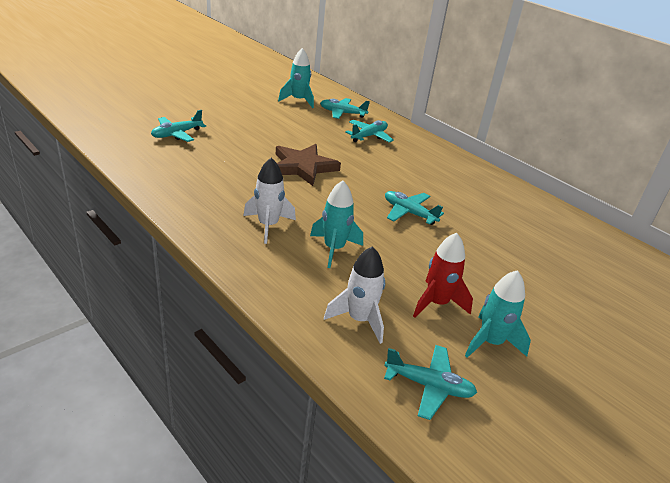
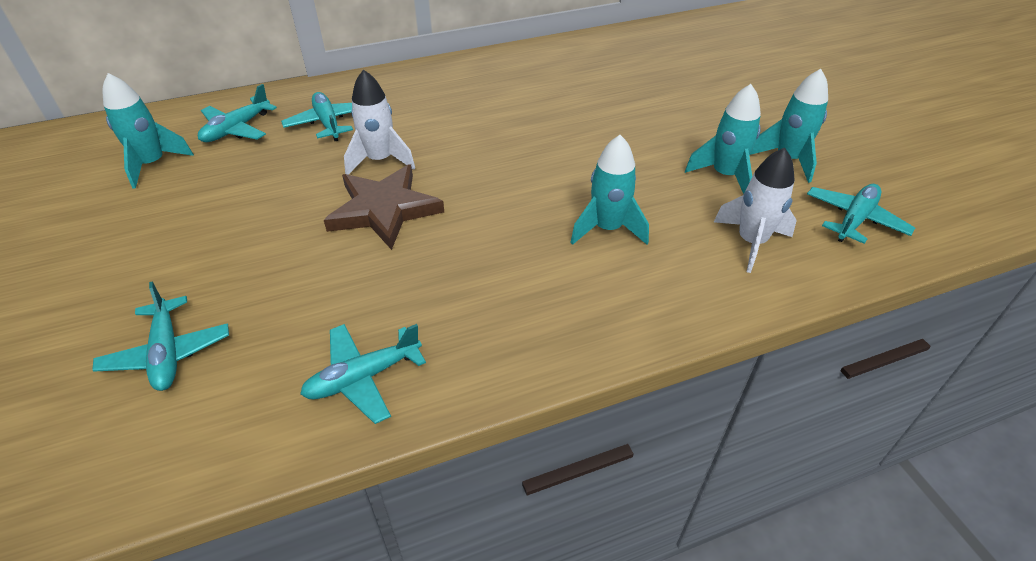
camera: 65 degrees left, 10 degrees up
white rocket [243,158,296,244] -> white rocket moved to [344,69,415,175]
turquoise plane [385,191,444,225] -> turquoise plane moved to [300,324,426,424]
red rocket [413,233,473,318] -> turquoise rocket [685,84,761,194]

